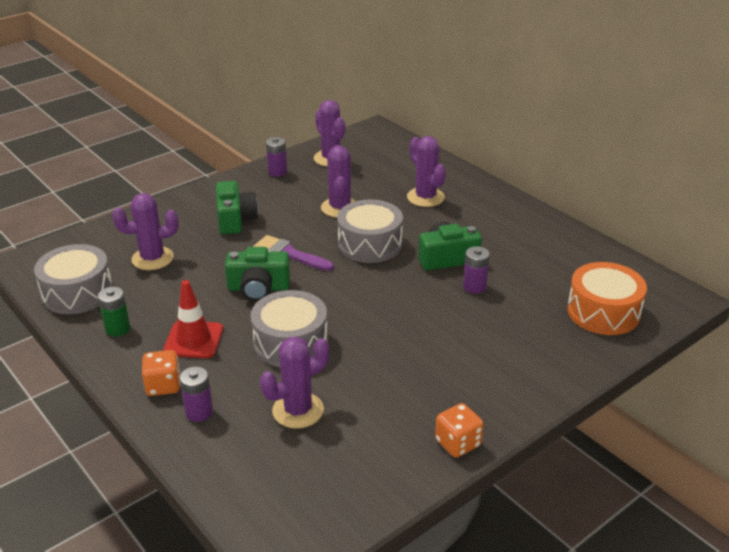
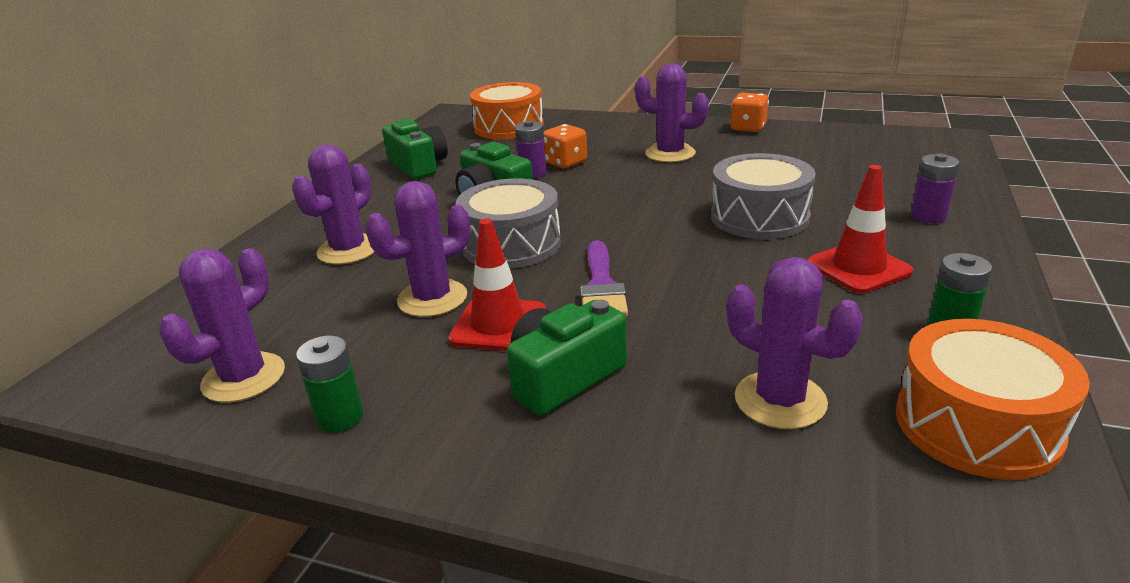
camera: 120 degrees left, 5 degrees down
grey drum [34,244,113,314] -> orange drum [896,319,1090,480]
orange dice [142,350,180,396] -> orange dice moved to [544,124,587,168]
green camera [225,247,290,301] -> green camera moved to [382,119,448,179]
purple cactus [260,337,329,429] -> purple cactus moved to [635,64,709,162]
purple battery [266,137,287,177] -> green battery [296,335,364,432]
none -> red traffic cone [448,219,546,351]

